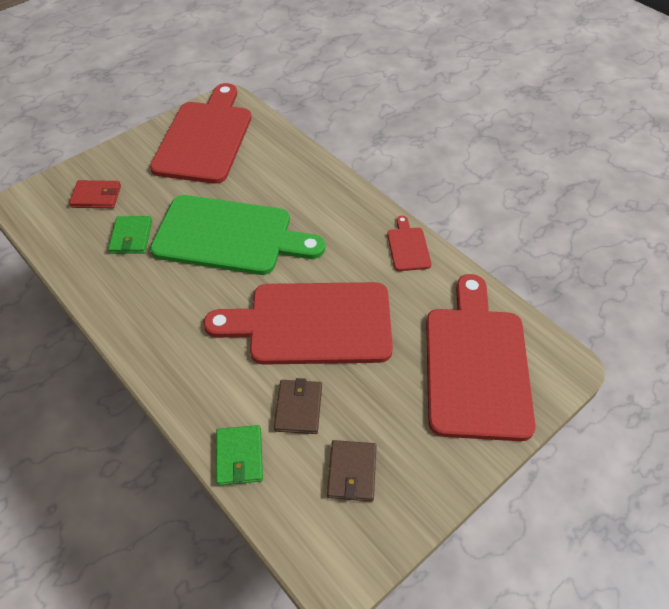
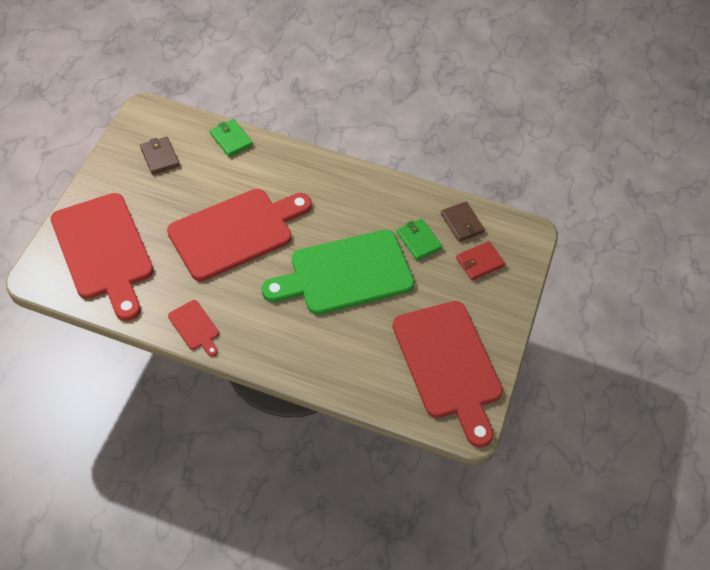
camera: 145 degrees right, 5 degrees up
brown wallet [274,378,322,434] -> brown wallet moved to [441,202,485,242]

